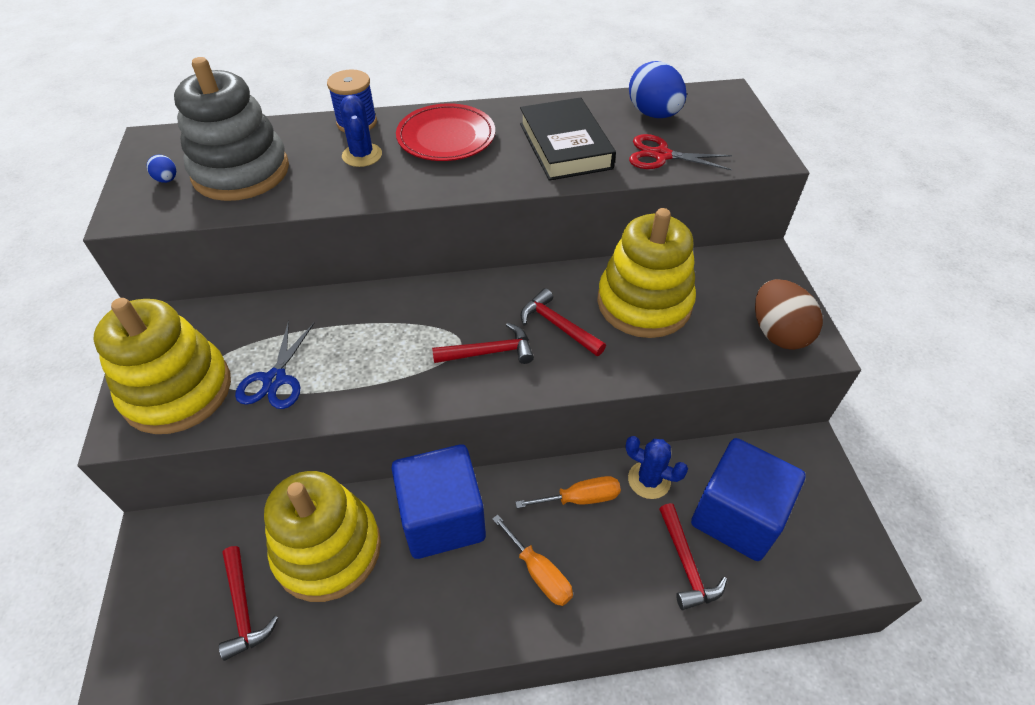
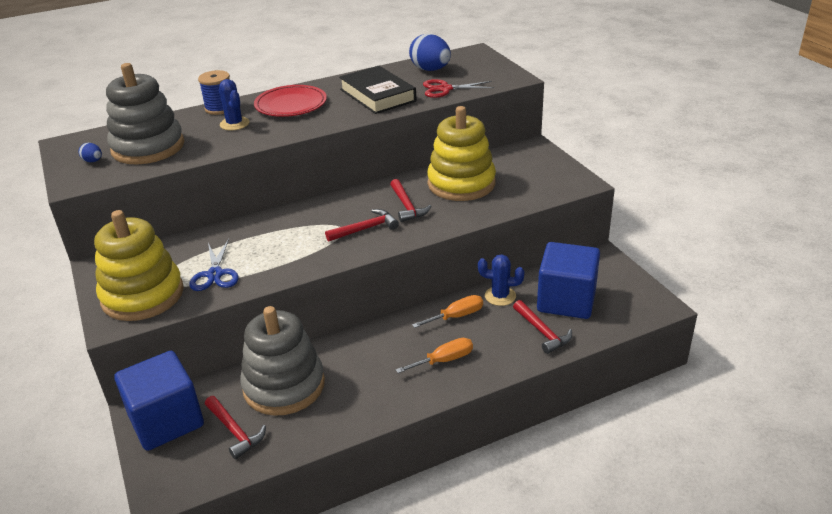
camera: 15 degrees left, 15 degrees down
yellow stacking toy [264,471,381,602] -> grey stacking toy [240,306,325,416]
blue cube [391,444,486,559] -> blue cube moved to [114,351,204,451]
orange screwdriver [492,514,573,606] -> orange screwdriver turned 60 degrees counterclockwise [396,338,473,373]
red hammer [520,288,606,356] -> red hammer turned 135 degrees counterclockwise [390,179,431,222]
brown egg [755,279,823,350] -> none

